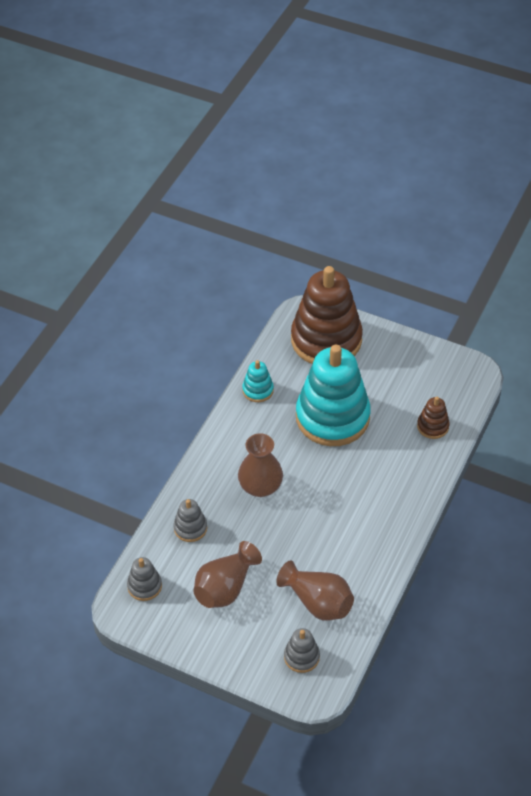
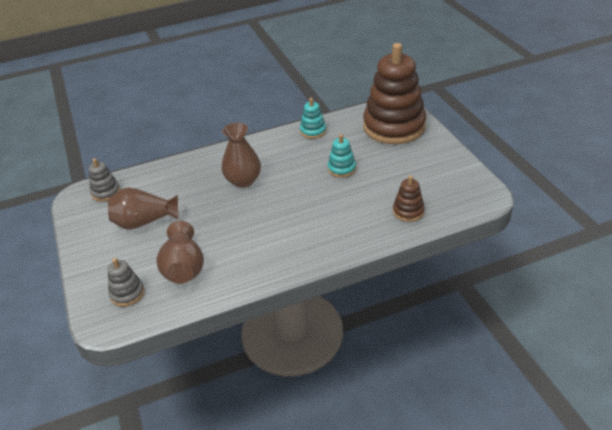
camera: 45 degrees right, 10 degrees down
grey stacking toy [174,499,207,542] -> none
turquoise stacking toy [296,345,371,446] -> turquoise stacking toy [328,134,356,178], size x0.43

